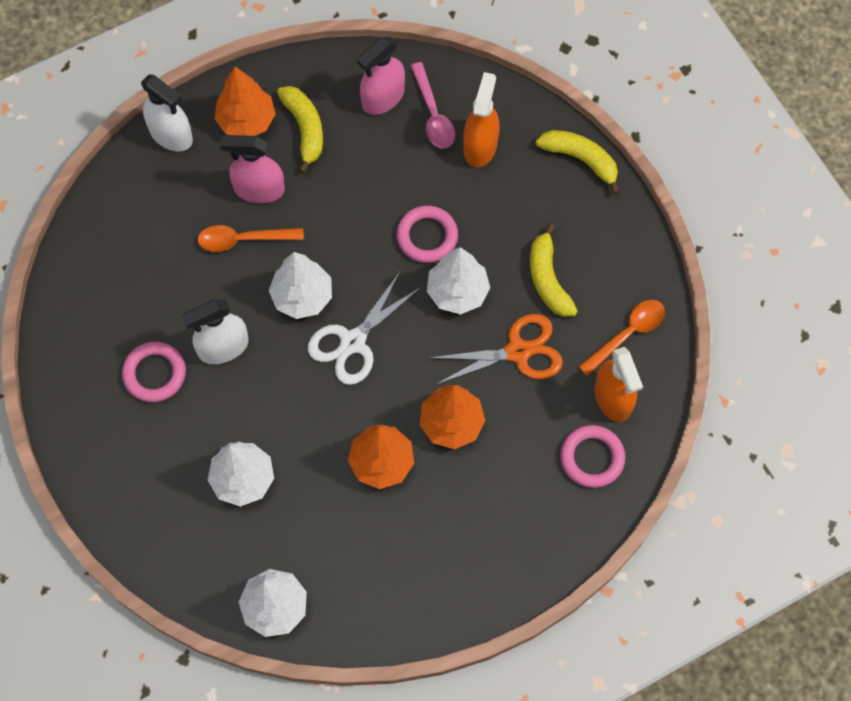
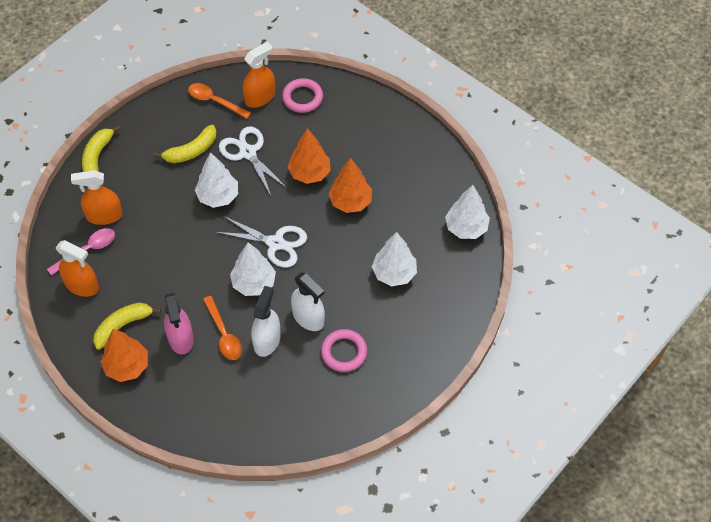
camera: 110 degrees left, 10 degrees down
white spray bottle [141,75,193,152] -> white spray bottle moved to [251,286,281,357]
pink spray bottle [357,36,405,115] -> orange spray bottle [56,240,99,297]
pink ring [397,206,458,263] -> none
orange scissors [430,314,563,385] -> white scissors [219,126,288,196]

